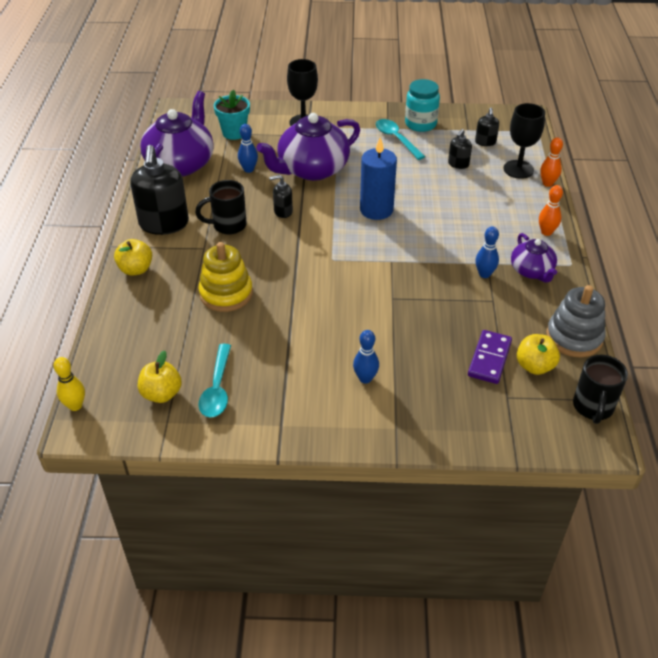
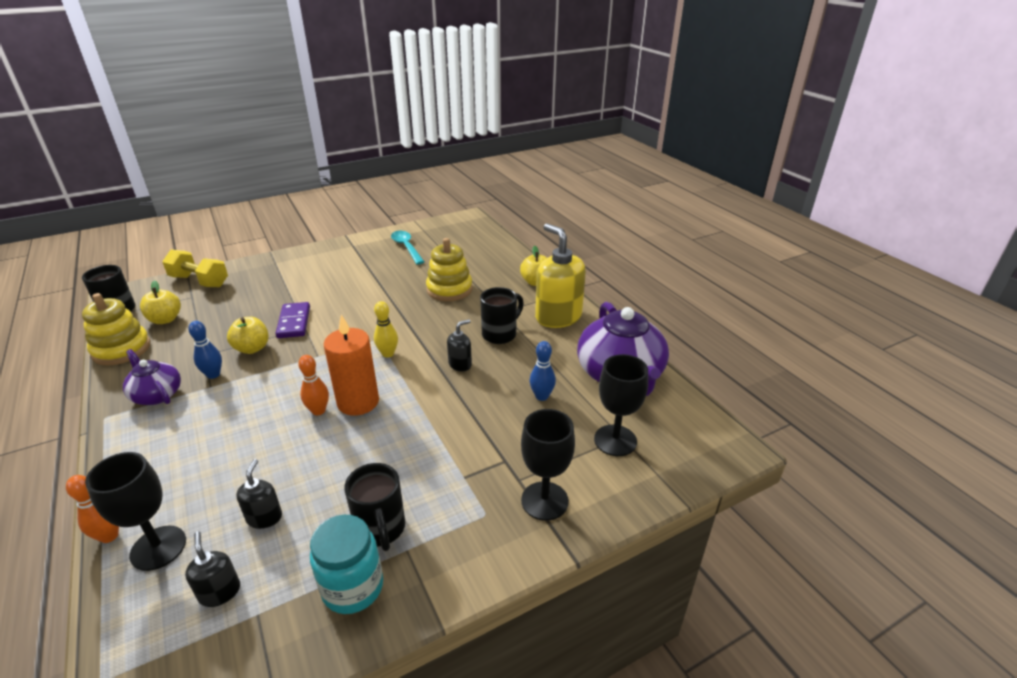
camera: 150 degrees right, 10 degrees down
yellow bowling pin [54,357,85,411] -> yellow bowling pin moved to [374,301,398,358]
black soap dispenser [130,145,189,235] -> yellow soap dispenser [535,223,586,328]
yellow apple [138,350,182,403] -> yellow apple moved to [227,317,269,354]
turquoise flower pot [214,90,250,140] -> black goblet [594,354,648,456]
purple teapot [256,113,360,181] -> none
blue bowling pin [353,330,379,383] -> none
blue candle [360,137,397,220] -> orange candle [324,314,379,416]
turquoise spoon [376,119,425,160] -> black mug [344,463,405,551]
purple domino [468,330,512,384] -> purple domino moved to [276,302,310,338]
orange bowling pin [539,185,563,236] -> orange bowling pin moved to [298,355,329,415]
grey stacking toy [546,285,606,357] -> yellow stacking toy [82,293,150,365]
none -> yellow dumbbell [162,250,228,287]

